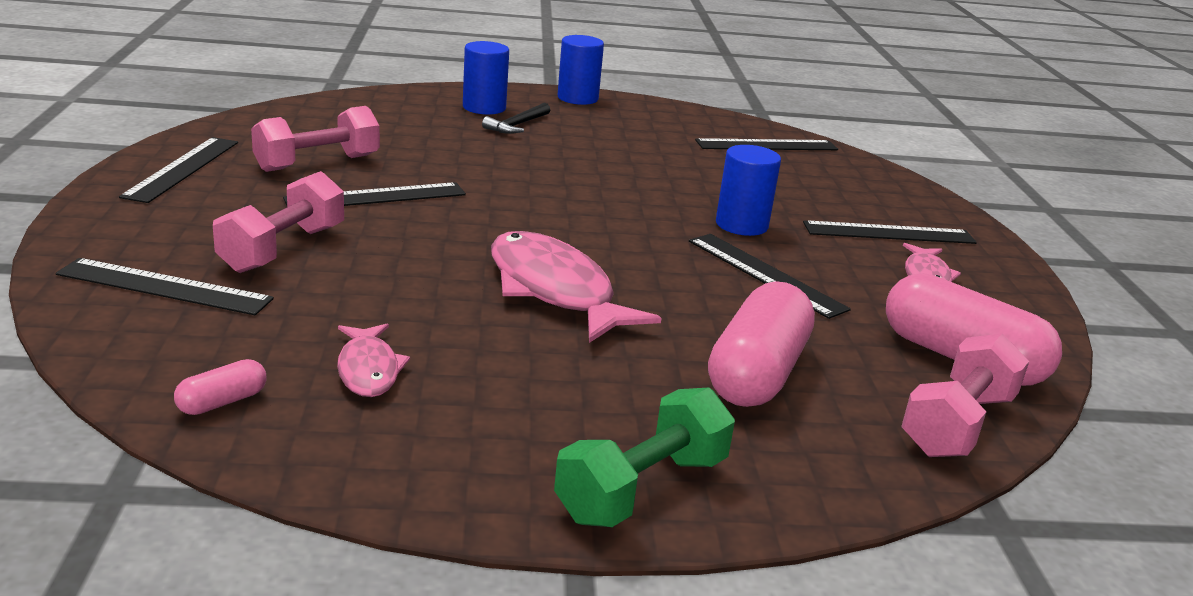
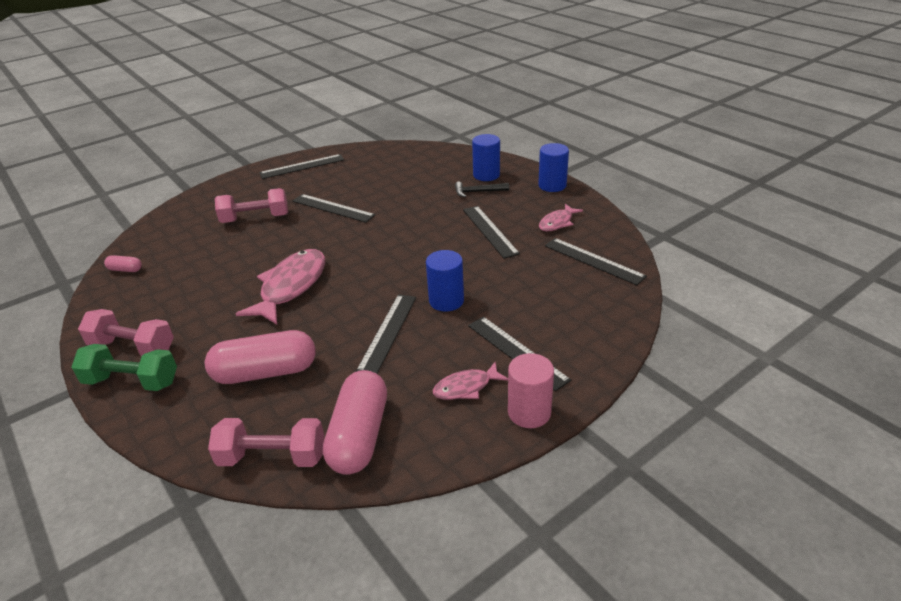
camera: 60 degrees right, 10 degrees up
black ruler [56,258,274,315] -> black ruler moved to [463,206,520,259]
pink dumbbell [251,106,380,172] -> pink dumbbell moved to [78,309,174,356]
pink fish [337,324,410,397] -> pink fish moved to [539,204,583,231]
none -> pink cylinder [508,353,554,428]

